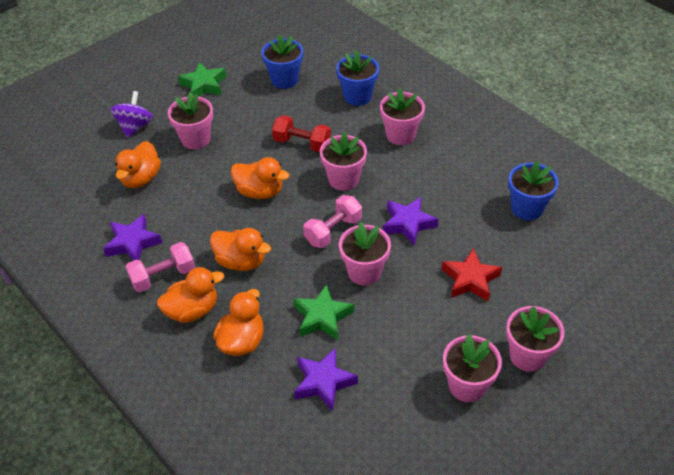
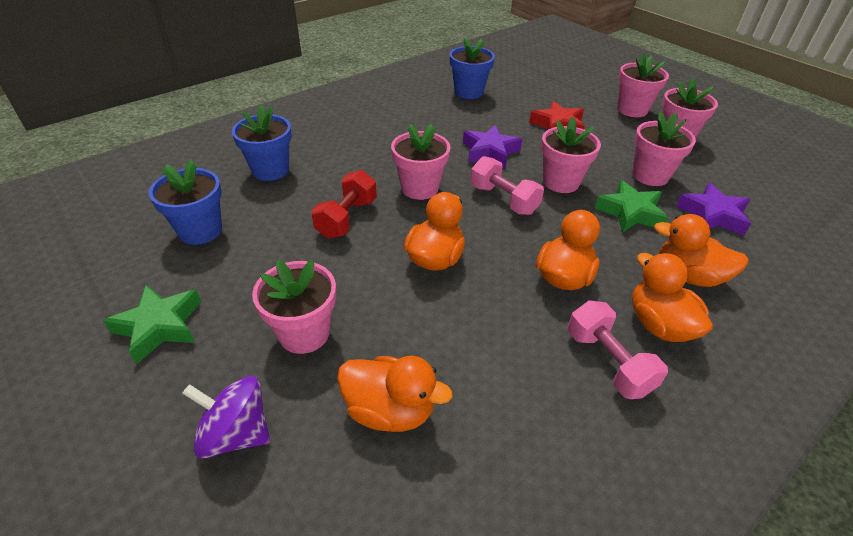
camera: 90 degrees left, 5 degrees down
purple star [103,214,162,261] -> none
pink flower pot [380,88,425,145] -> pink flower pot moved to [632,112,696,186]

